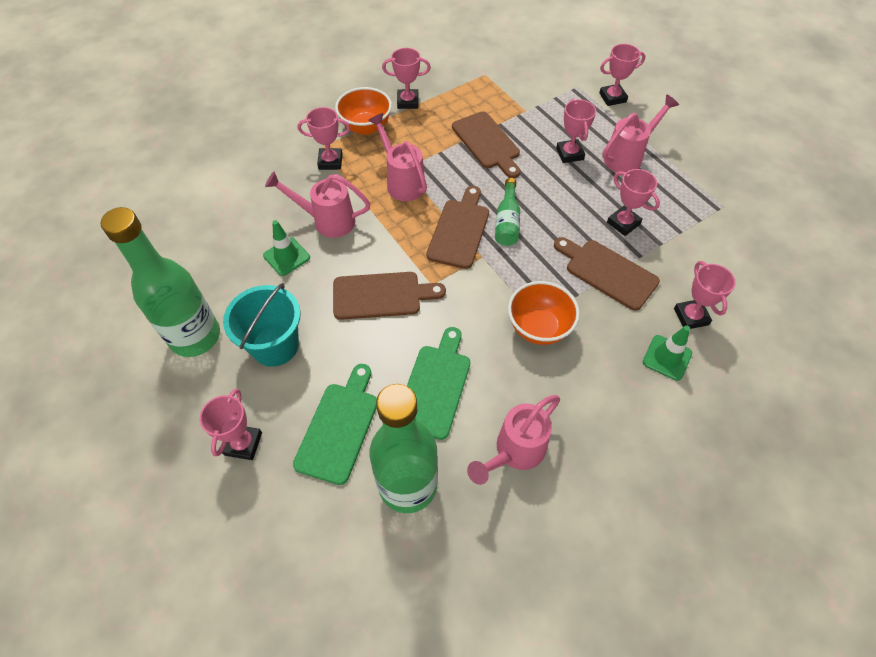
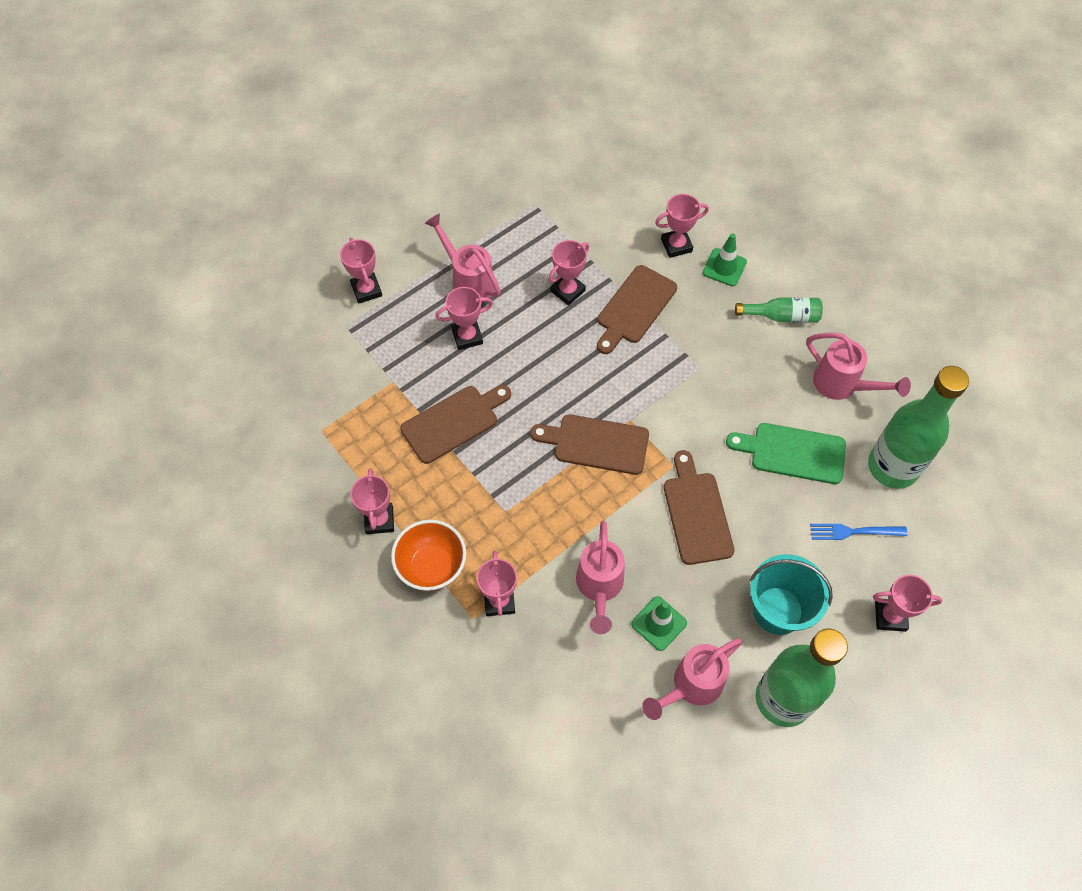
camera: 95 degrees left, 5 degrees up
green cutting board [293,364,377,485] -> blue fork [810,524,908,540]
pink watering can [368,113,427,201] -> pink watering can moved to [642,638,743,720]
green bottle [495,178,520,246] -> green bottle moved to [735,297,823,323]
orange bowl [508,281,580,345] -> none

